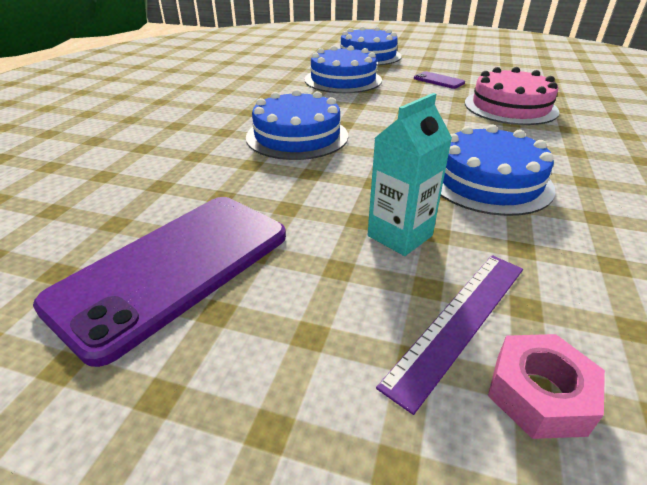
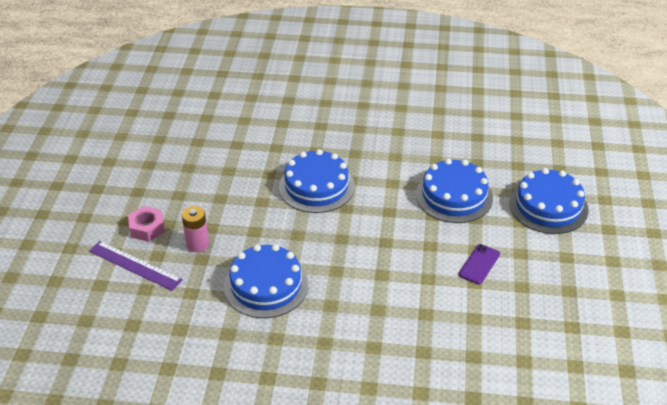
camera: 80 degrees right, 5 degrees up
purple phone [33,197,286,367] -> none
turquoise carton [368,93,452,256] -> pink battery [182,206,209,252]
pink cake [465,67,559,125] -> none
pink nut [488,334,605,439] -> pink nut moved to [128,206,165,242]

